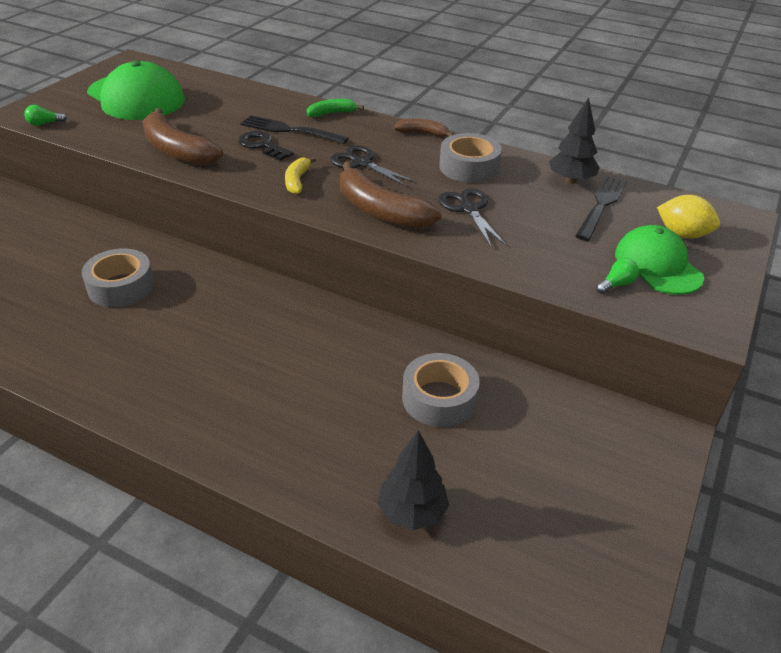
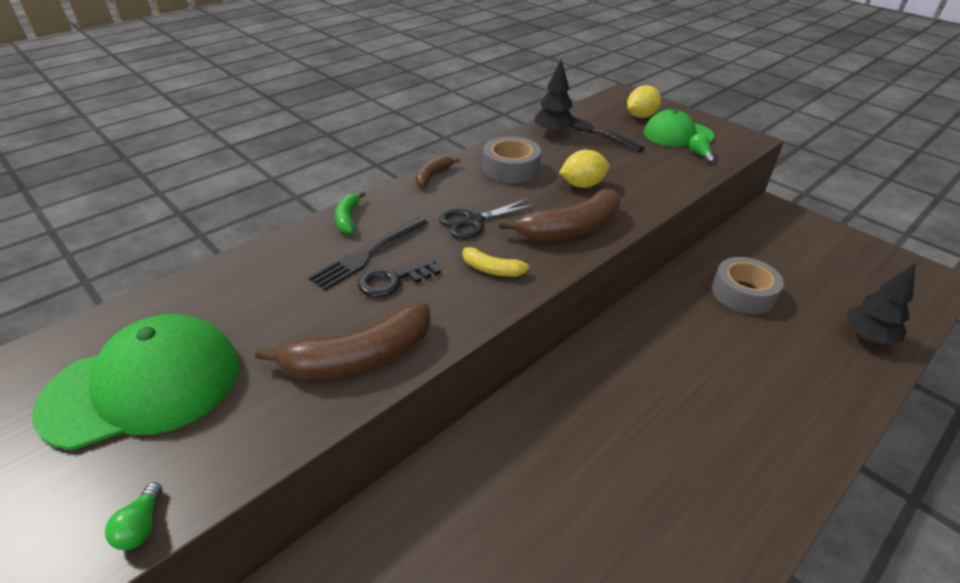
camera: 70 degrees left, 0 degrees up
grey tape [82,248,154,307] -> none
black scissors [439,188,506,247] -> yellow lemon [559,150,610,188]

